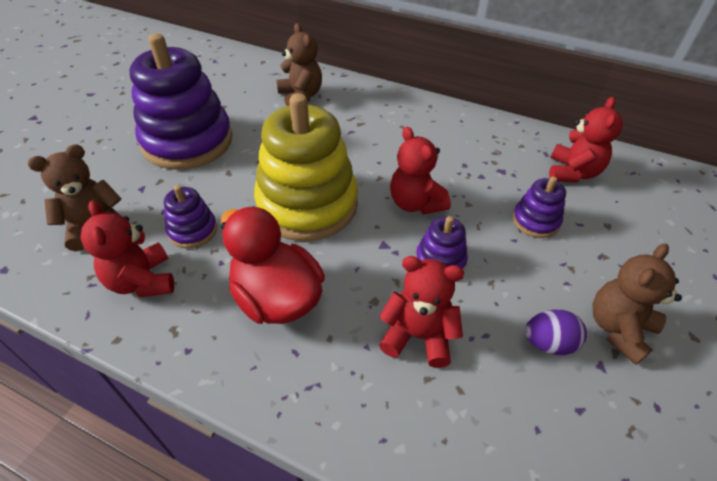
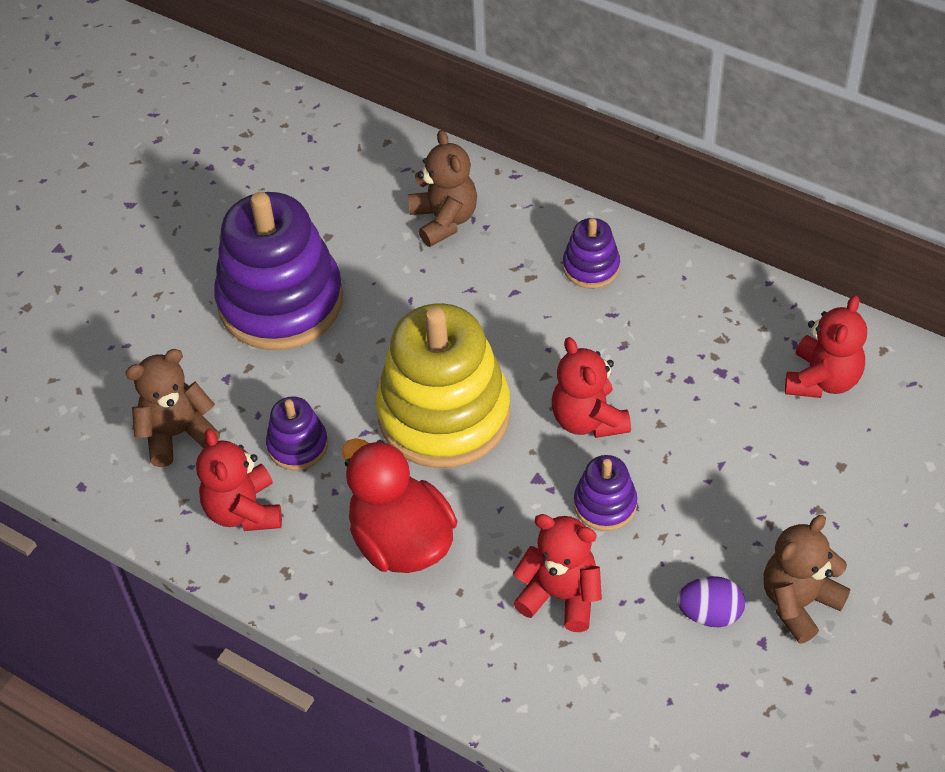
camera: 10 degrees right, 5 degrees up
purple stacking toy [513,176,566,238] -> purple stacking toy moved to [563,218,620,288]

